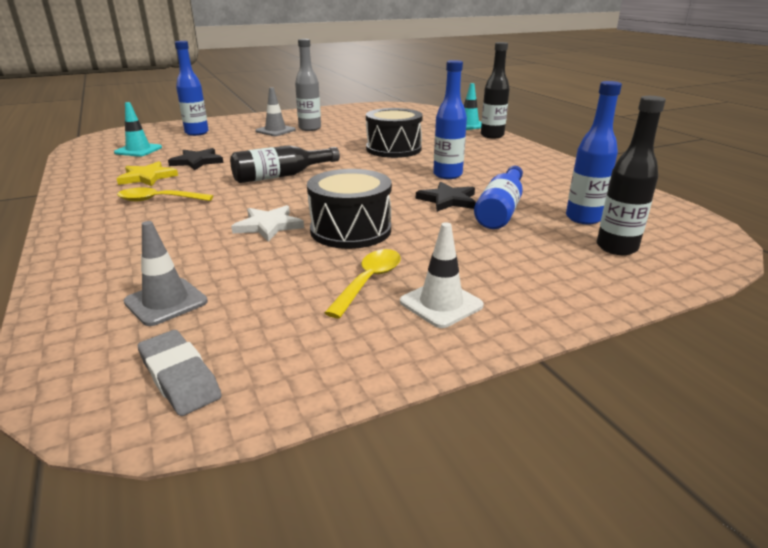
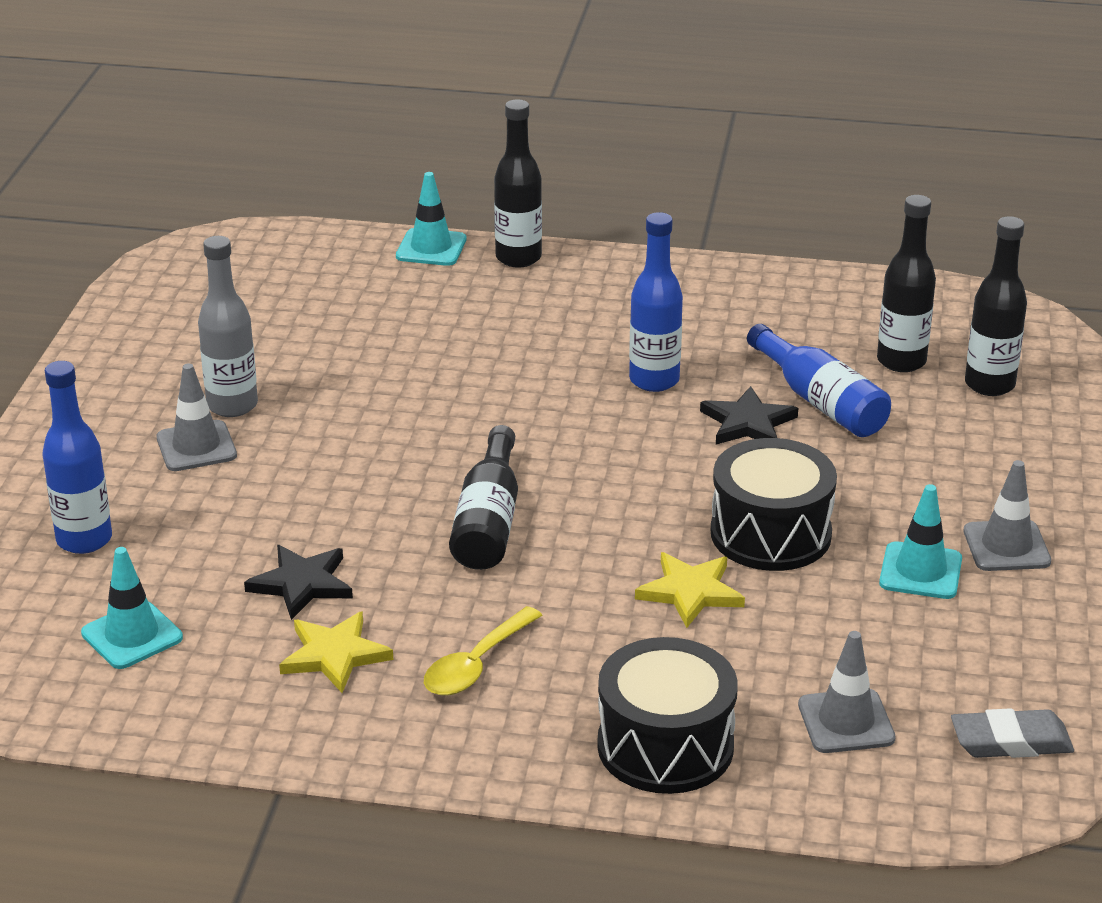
camera: 55 degrees left, 5 degrees up
white star [231,205,304,242] -> yellow star [635,552,745,628]
yellow spoon [324,249,401,318] -> turquoise traffic cone [879,484,962,599]
black drum [366,108,423,158] -> black drum moved to [597,637,738,794]
white traffic cone [400,222,484,328] -> grey traffic cone [964,460,1051,571]
blue bottle [566,81,622,224] -> black bottle [877,195,936,372]

